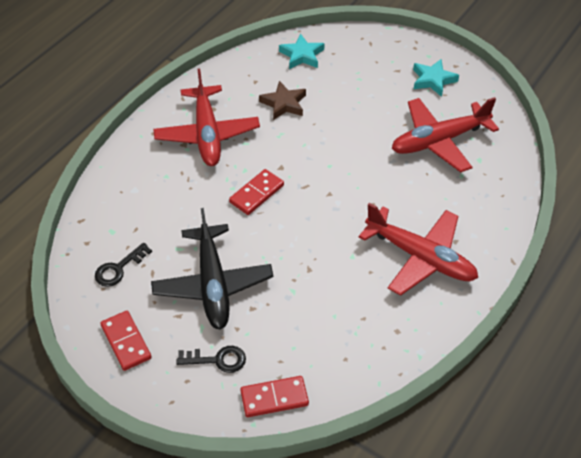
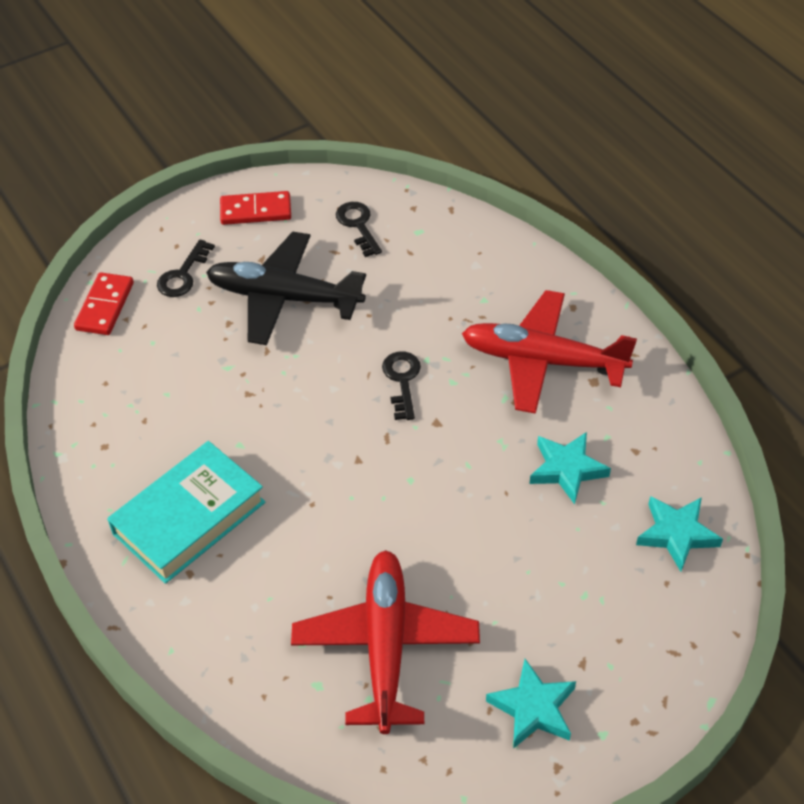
camera: 115 degrees right, 0 degrees up
red domino [229,169,284,215] -> black key [382,351,421,420]
brown star [259,81,306,120] -> turquoise star [530,432,611,504]
red plane [359,203,478,296] -> turquoise book [107,441,265,584]

